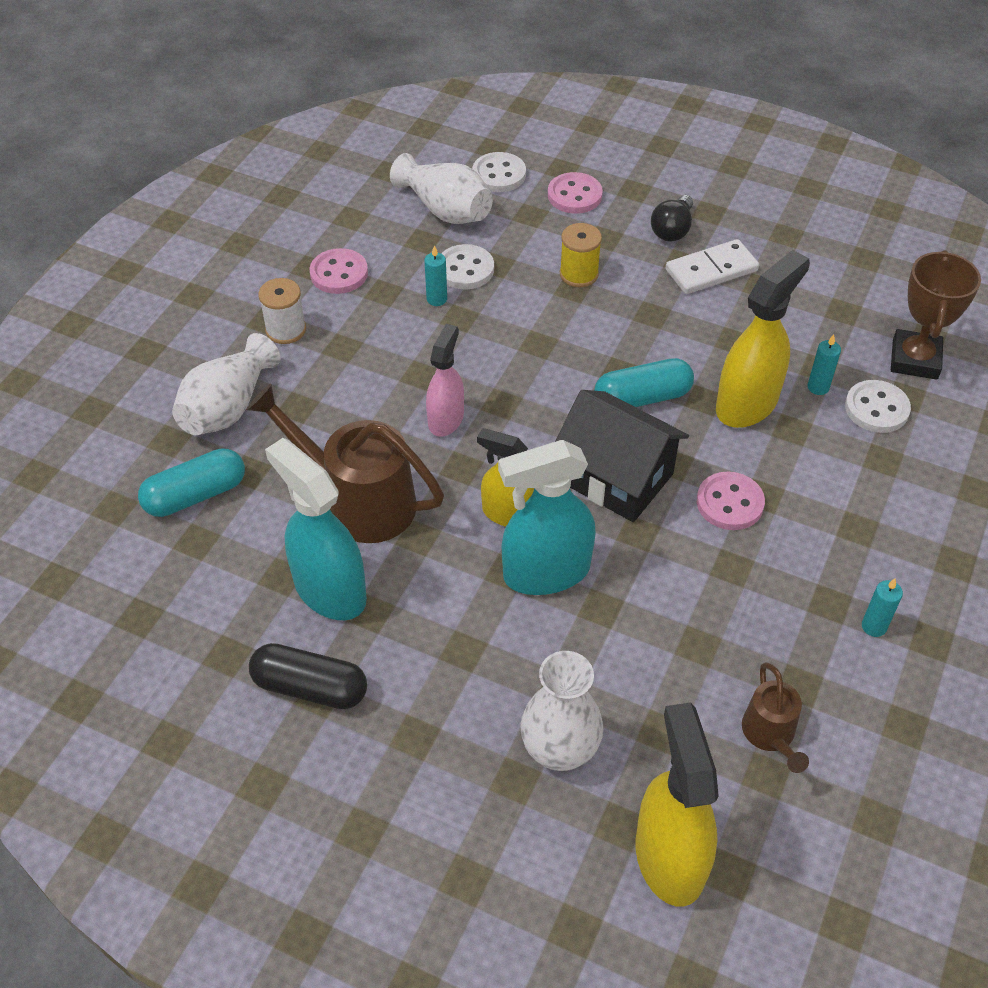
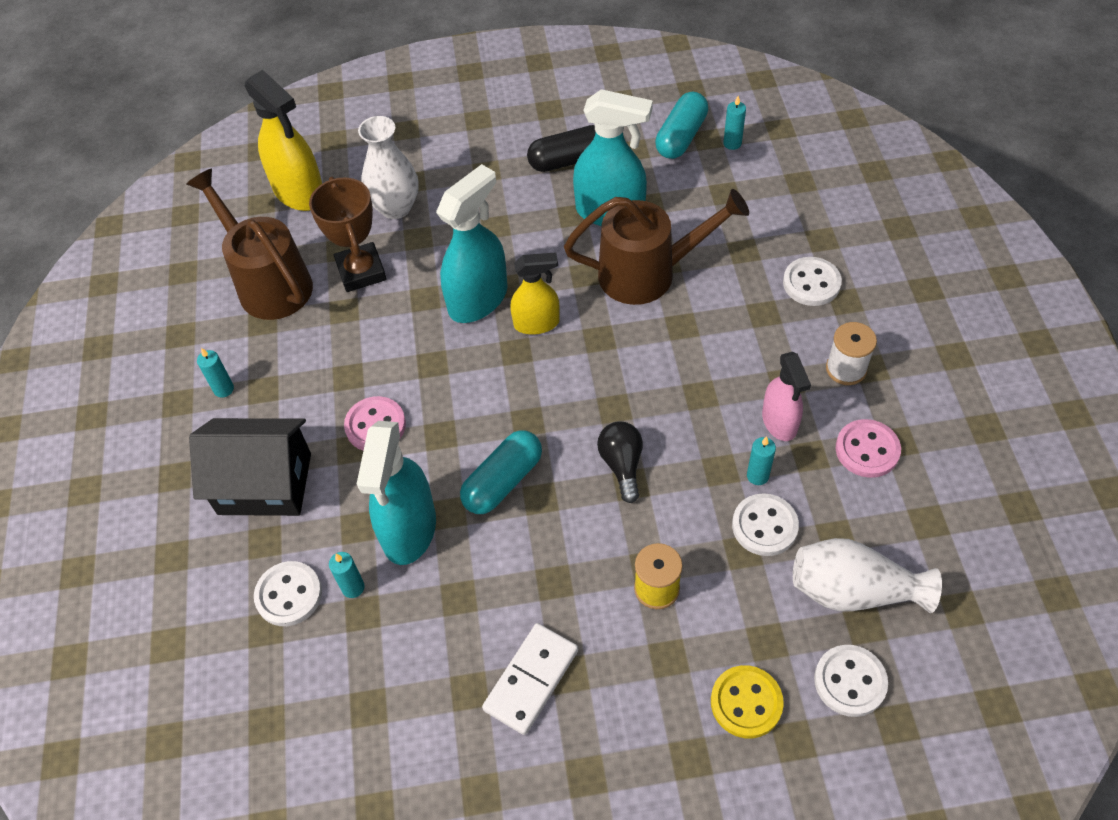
camera: 150 degrees right, 5 degrees up
turquoise capsule [138,448,245,517] -> turquoise capsule moved to [655,92,708,159]
white vase [172,333,280,435] -> white button [783,257,842,306]
pink spray bottle [426,324,464,437] -> pink spray bottle moved to [762,352,811,441]
pink button [548,172,603,214] -> yellow button [711,665,784,739]
black house [555,390,689,522] -> black house moved to [189,418,311,516]
black light bulb [651,195,693,241] -> black light bulb moved to [597,421,643,503]
yellow spray bottle [716,250,810,428] -> turquoise spray bottle [357,421,436,565]
brown watering can [742,662,809,773] -> brown watering can [186,169,313,320], size x1.89
brown trophy [891,250,981,380] -> brown trophy moved to [309,177,387,292]
none -> turquoise candle [723,96,746,150]

